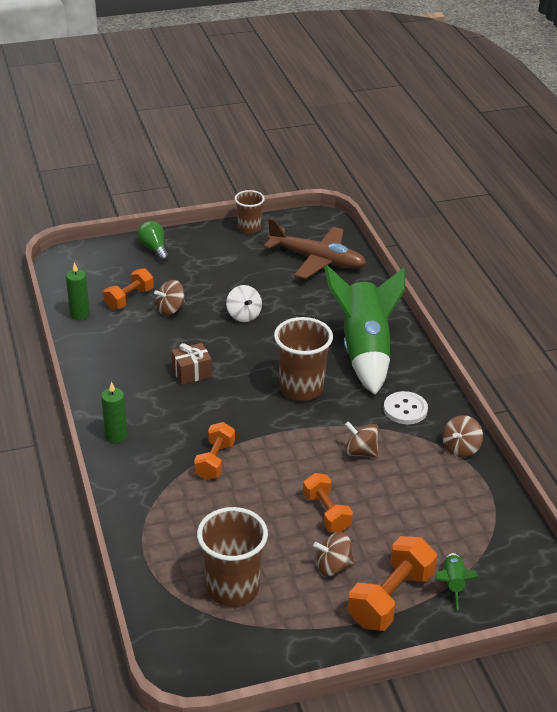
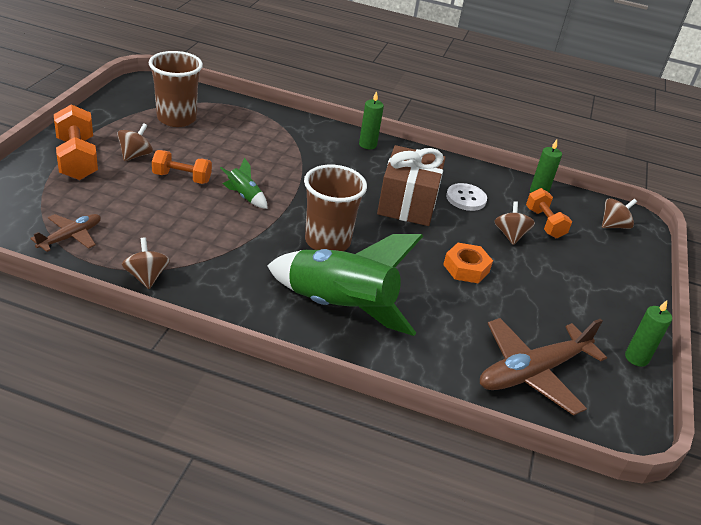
camera: 120 degrees right, 0 degrees up
green light bulb [138,221,169,261] -> none
brown gift [172,343,212,385] -> brown gift [377,145,446,226], size x1.93
orange dumbbell [194,422,235,480] -> none
white spinning top [226,285,262,322] -> orange nut [443,243,493,283]
brown cup [235,190,265,234] -> green candle [625,300,672,367]
brown spinning top [345,421,379,458] -> brown spinning top moved to [602,198,637,229]
white button [384,391,428,424] -> white button moved to [446,183,487,211]
green rocket [435,553,479,610] -> green rocket moved to [220,158,268,209]
none -> brown plane [30,214,101,252]

